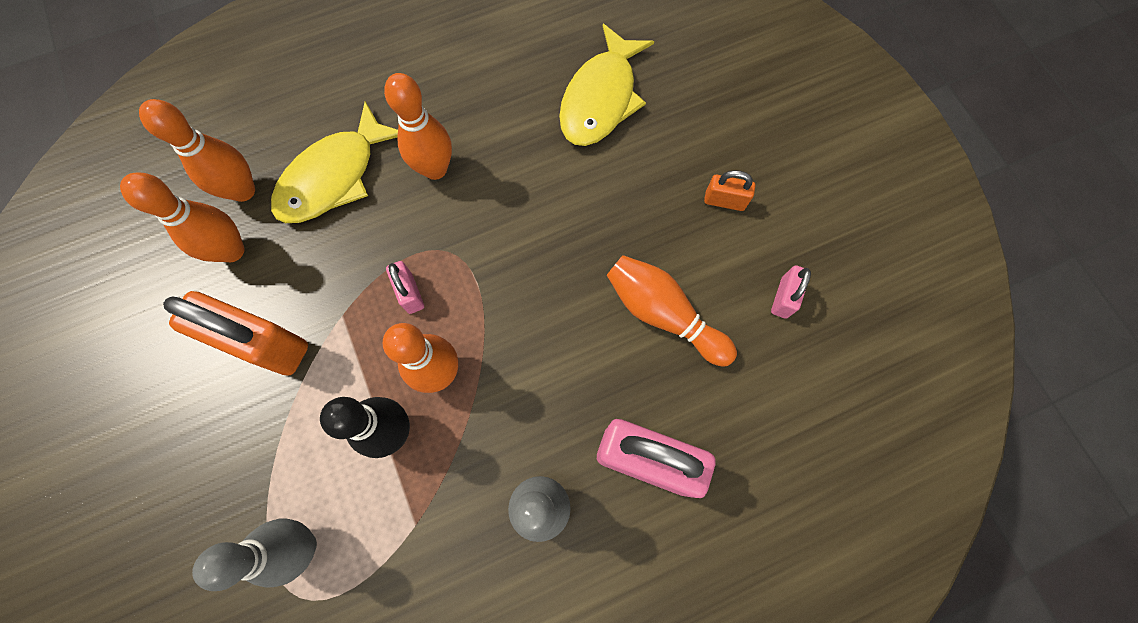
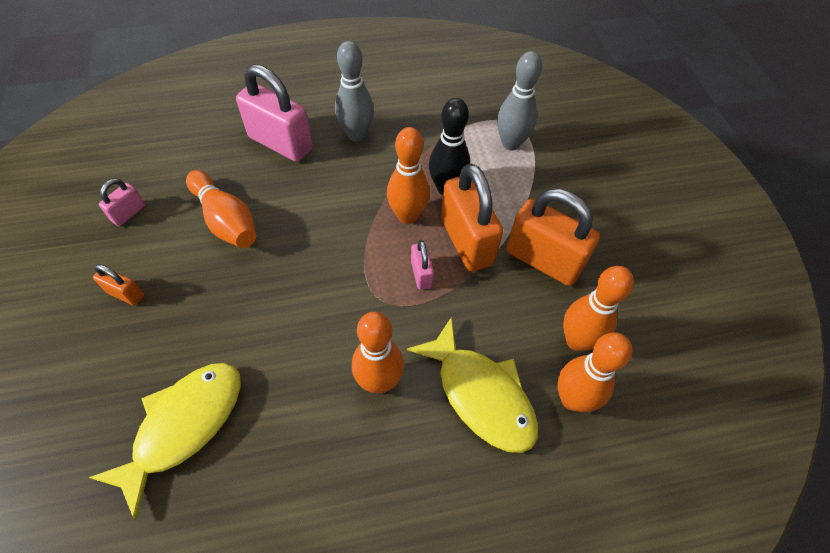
camera: 170 degrees left, 15 degrees down
yellow fish [271,101,398,223] -> yellow fish turned 90 degrees clockwise [407,317,538,453]
none -> orange padlock [441,163,503,272]

